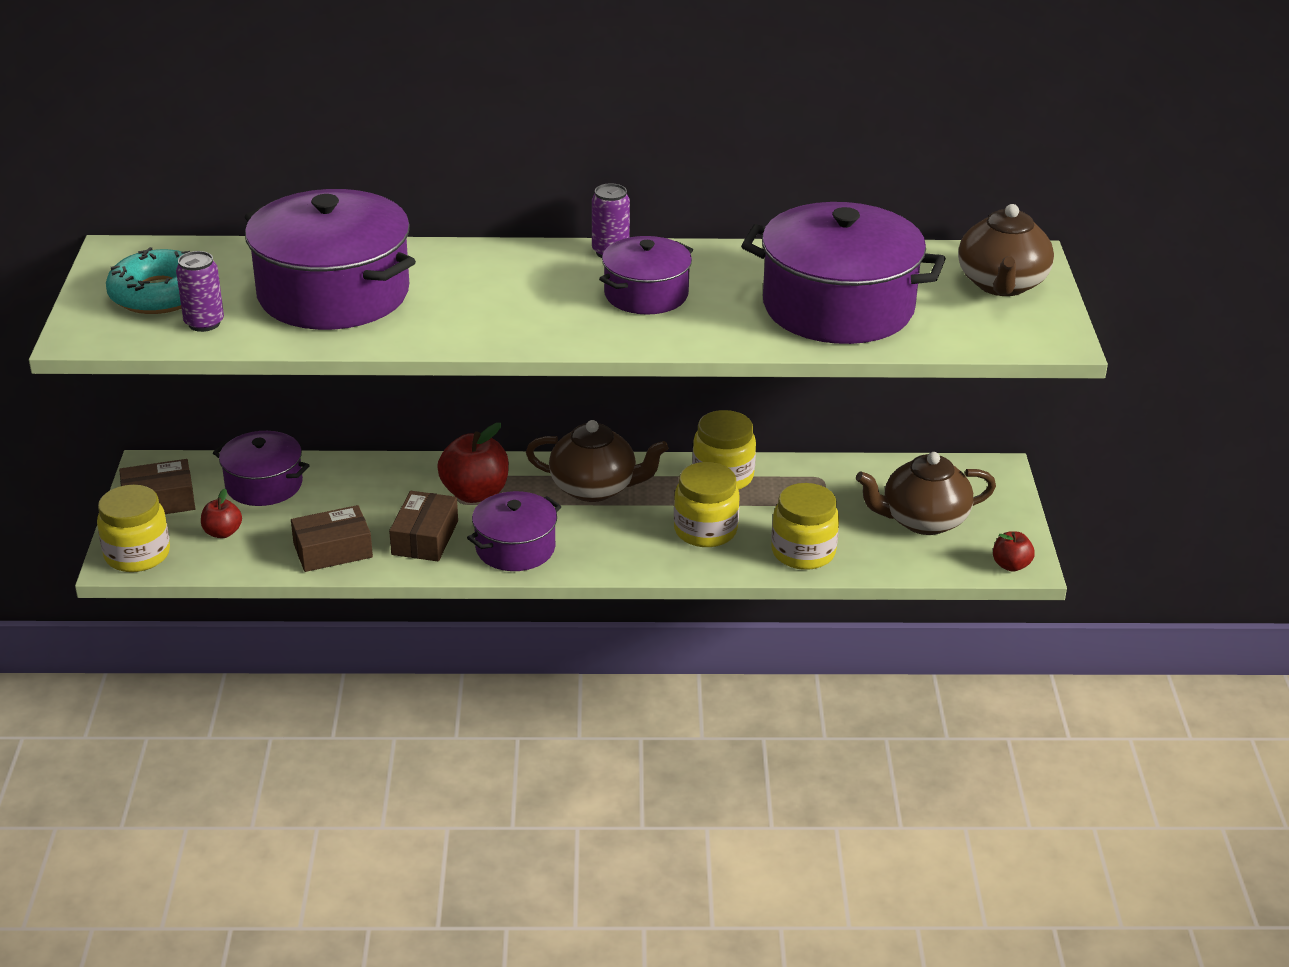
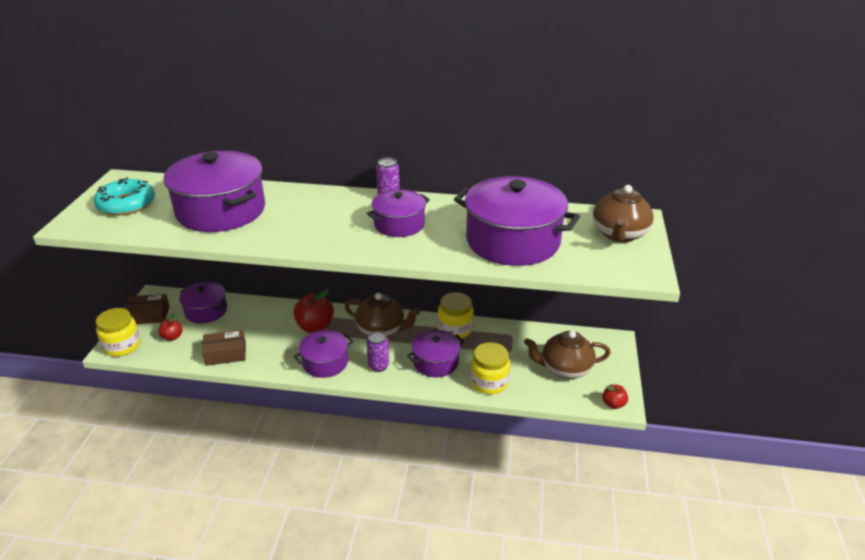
camera: 10 degrees right, 0 degrees up
purple can [176,251,224,332] -> purple can moved to [367,331,389,372]
brown box [389,491,458,561] -> none
yellow jar [674,462,740,547] -> purple pot [407,330,464,377]

